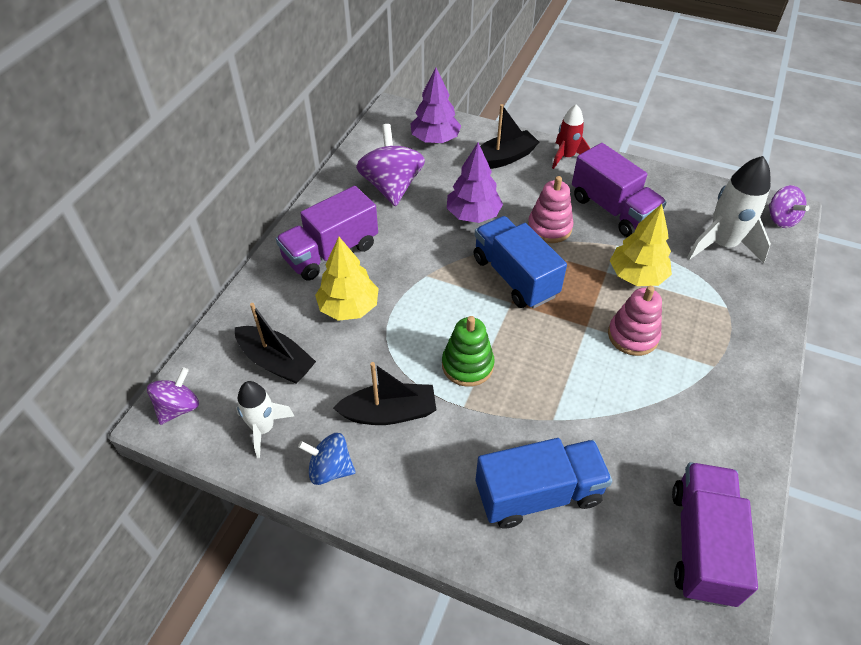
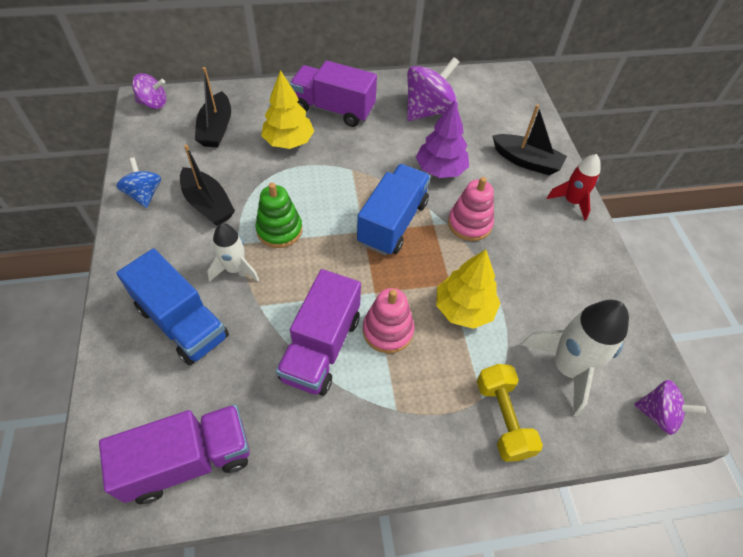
camera: 55 degrees right, 5 degrees up
white rocket [236,381,294,458] -> white rocket moved to [207,223,259,282]
purple tree [410,67,461,143] -> none
purple truck [572,143,667,237] -> purple truck moved to [276,269,361,396]
purple spinning top [768,185,810,228] -> purple spinning top turned 105 degrees counterclockwise [634,380,706,435]
none -> yellow dumbbell [477,364,543,462]

